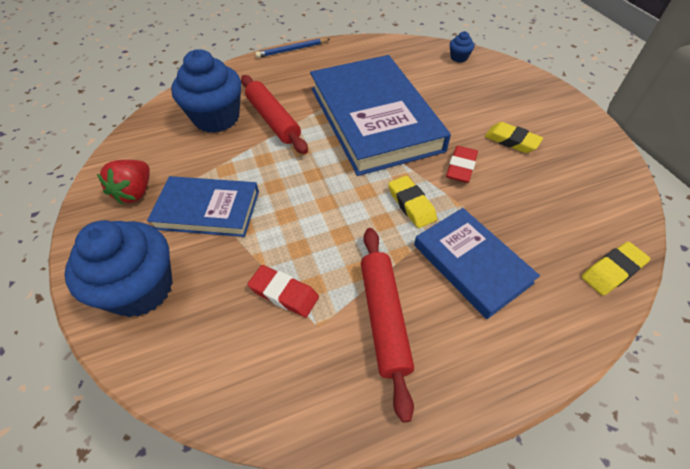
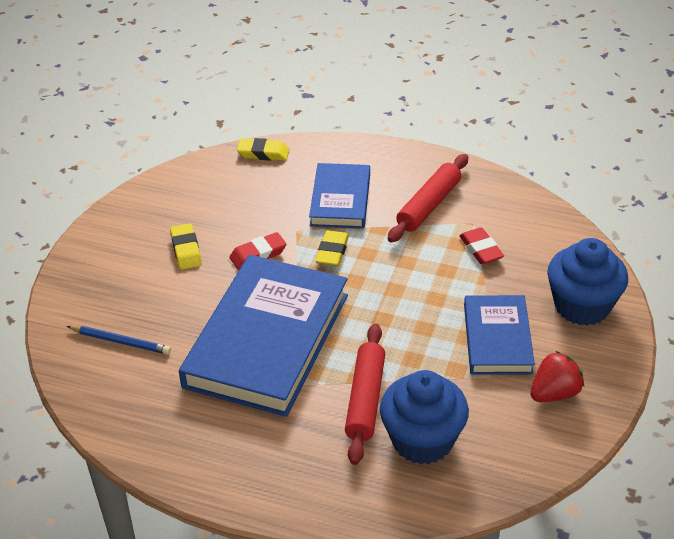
camera: 140 degrees left, 10 degrees down
blue book [147,176,259,237] -> blue book turned 45 degrees clockwise [464,295,535,375]
blue pencil [255,38,330,58] -> blue pencil moved to [67,326,171,354]
blue cupcake [450,31,475,63] -> none

